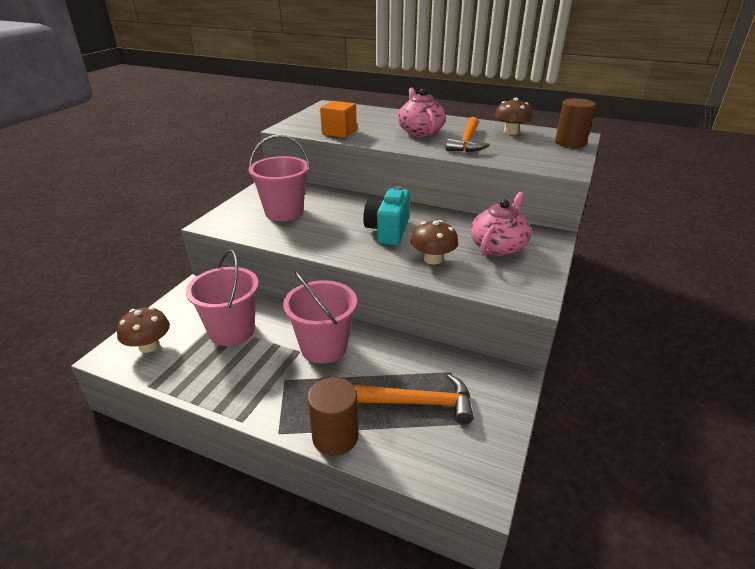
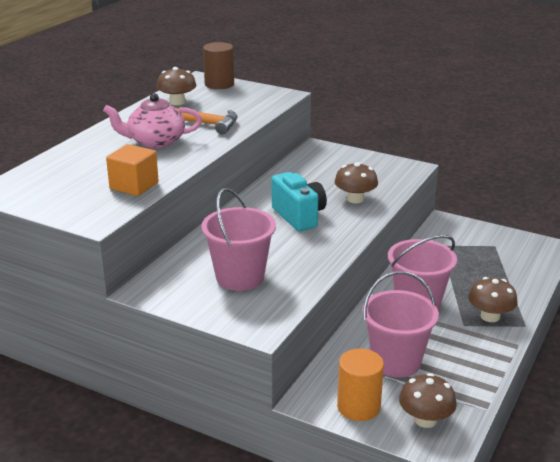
camera: 85 degrees left, 5 degrees down
brown cylinder [308,377,358,456] -> none
orange hammer [354,374,473,424] -> none
turquoise camera [363,186,410,245] -> turquoise camera turned 135 degrees counterclockwise [272,172,327,231]
pink teapot [470,192,531,256] -> none
none -> orange cylinder [337,348,384,421]
none -> brown mushroom [468,277,518,322]

